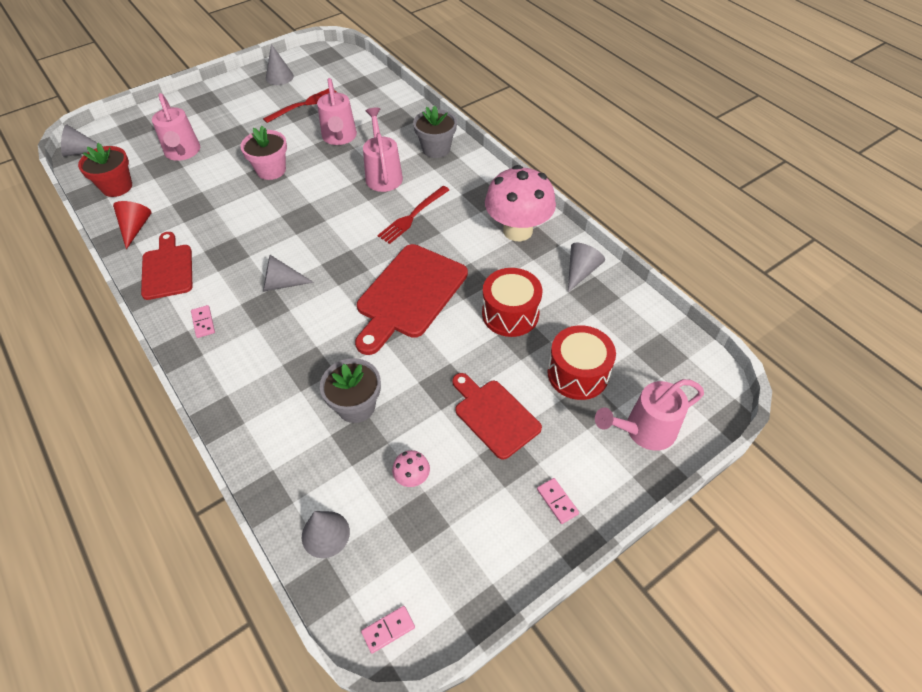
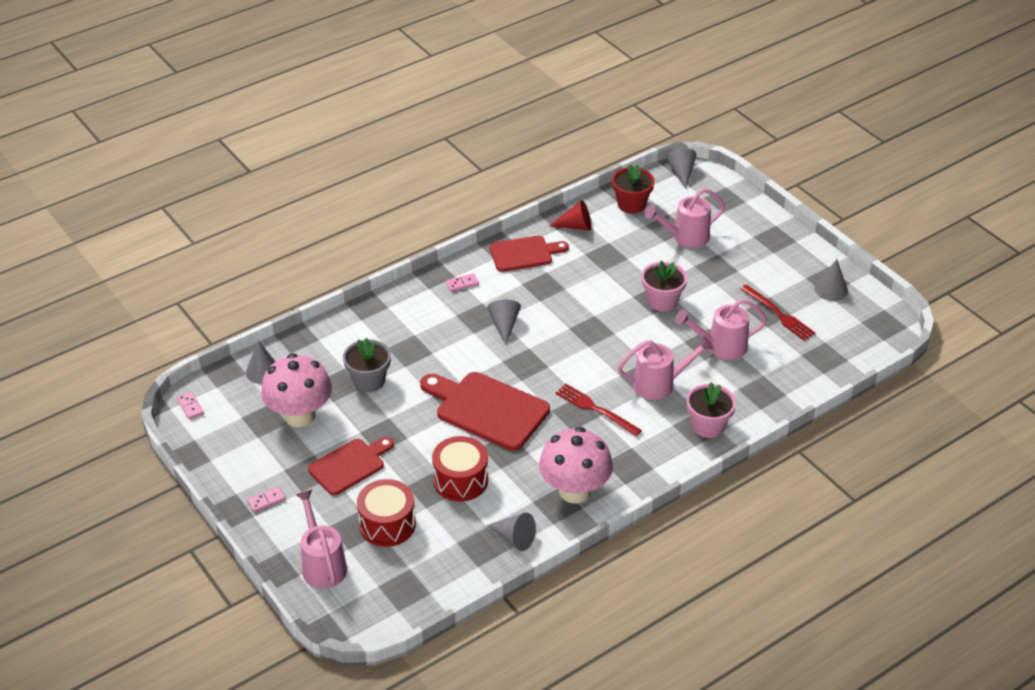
camera: 90 degrees right, 10 degrees down
pink mushroom [392,450,430,487] -> pink mushroom [261,353,332,427], size x2.42
grey flower pot [413,105,457,158] -> pink flower pot [686,382,736,438]

